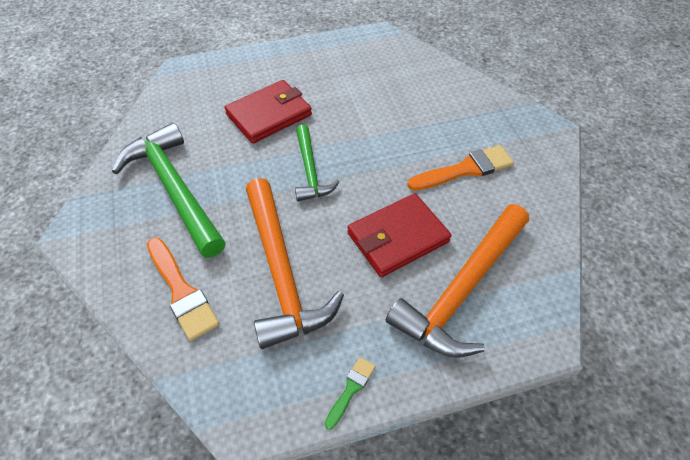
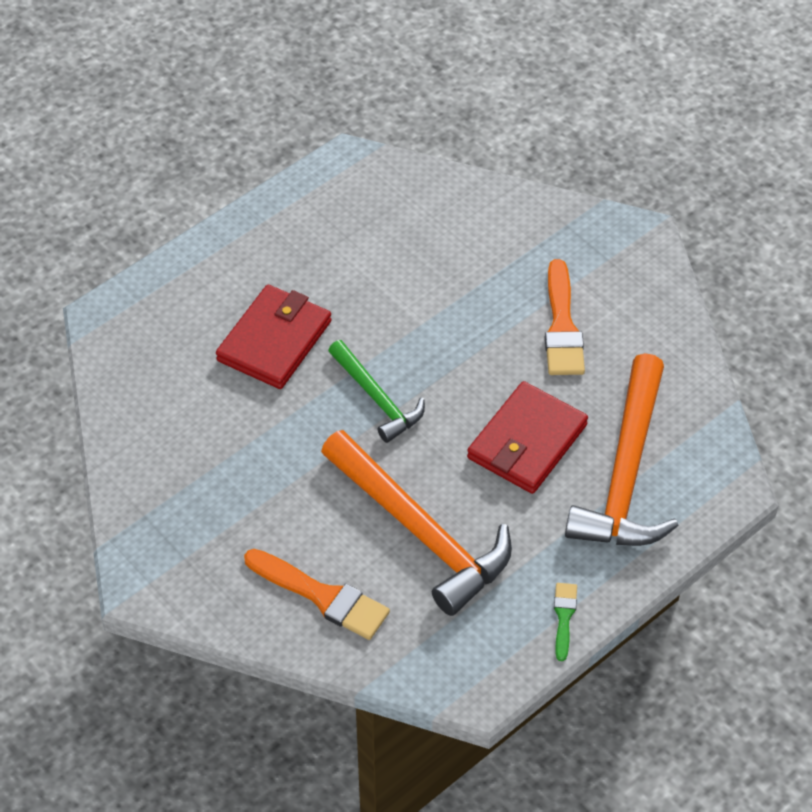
camera: 25 degrees left, 0 degrees up
green hammer [112,123,226,258] -> none
orange brush [407,145,514,191] -> orange brush turned 135 degrees clockwise [545,259,585,375]

